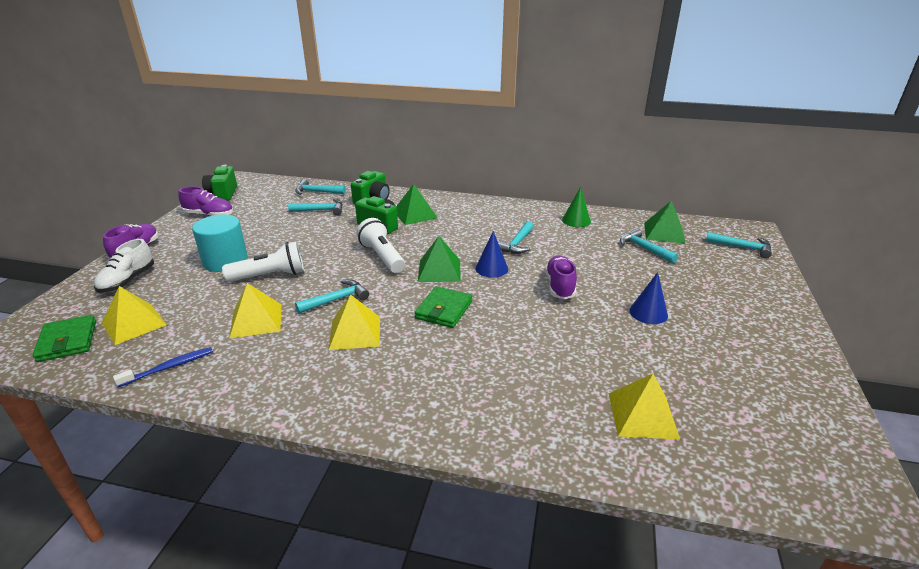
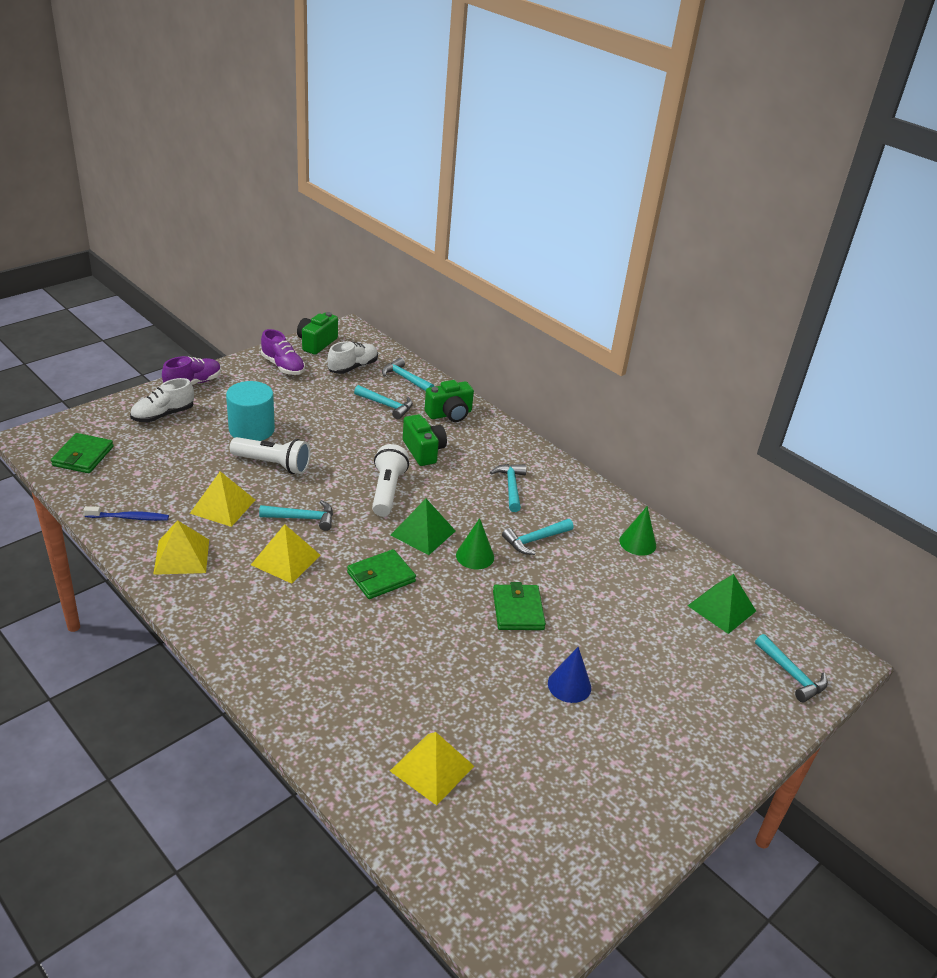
camera: 30 degrees right, 5 degrees up
yellow pyramid [102,286,167,345] -> yellow pyramid moved to [153,520,209,575]
green pyramid [396,184,438,225] -> none
blue cone [475,231,508,278] -> green cone [456,518,494,569]
purple shoe [545,255,577,299] -> green wallet [493,582,546,630]
turquoise hammer [620,229,678,263] -> turquoise hammer moved to [490,464,527,512]
none -> white shoe [328,341,378,374]

